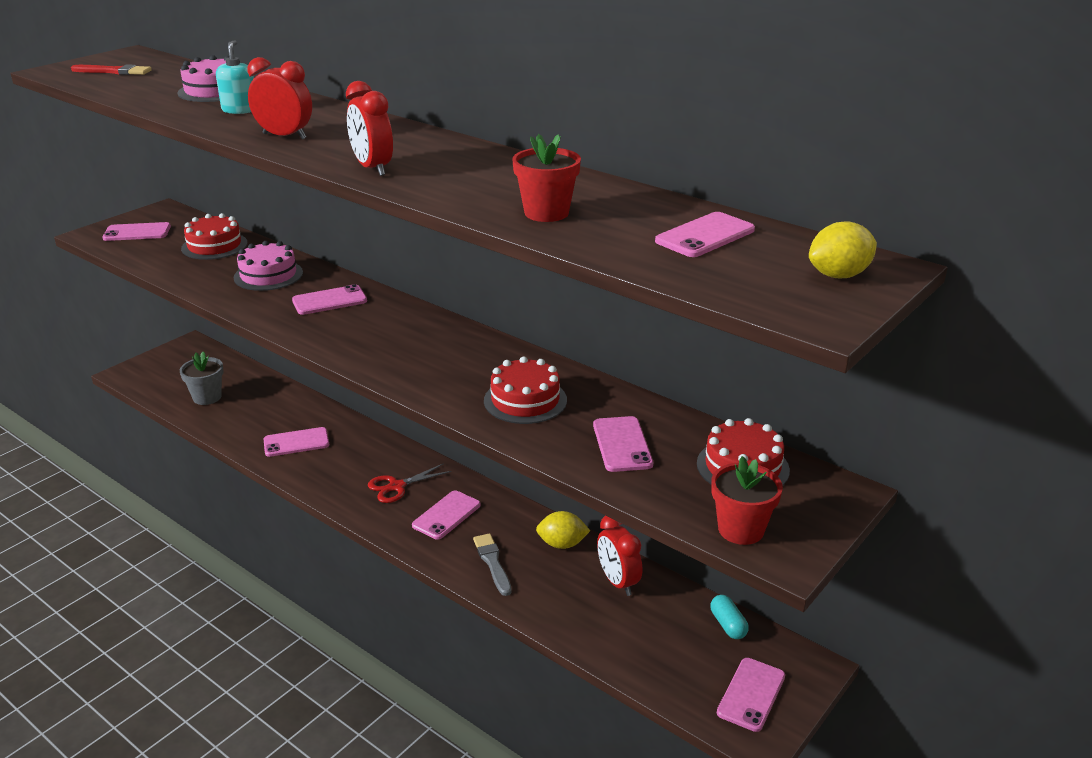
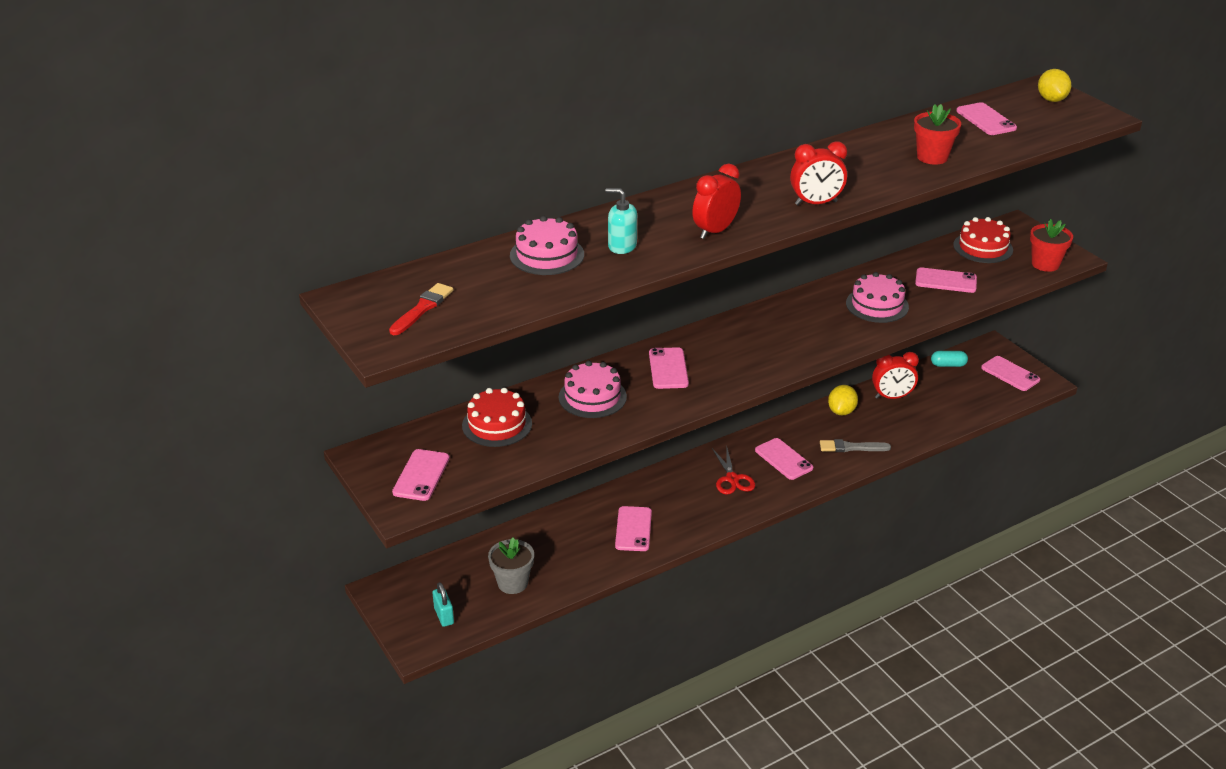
camera: 70 degrees left, 5 degrees up
red cake [484,356,567,424] -> pink cake [846,272,909,323]
none -> turquoise padlock [433,582,454,627]

